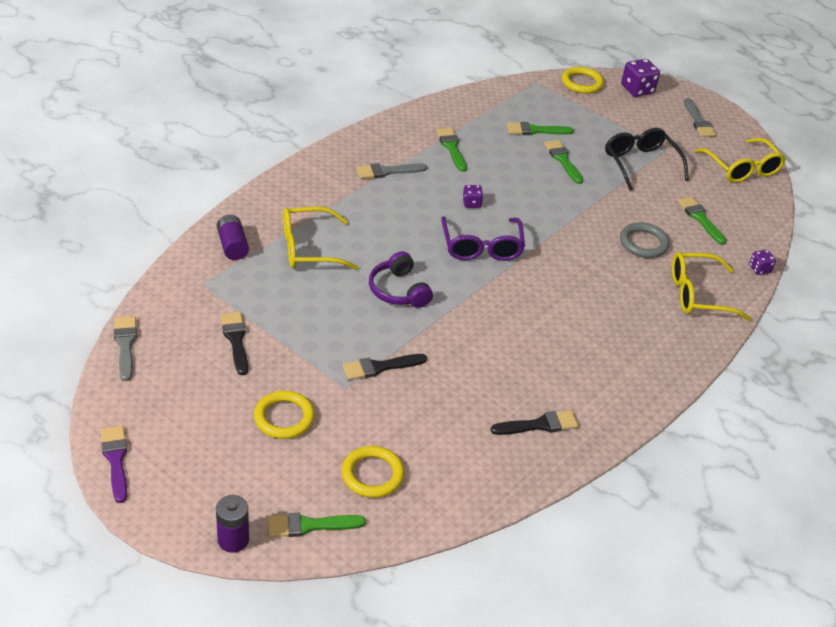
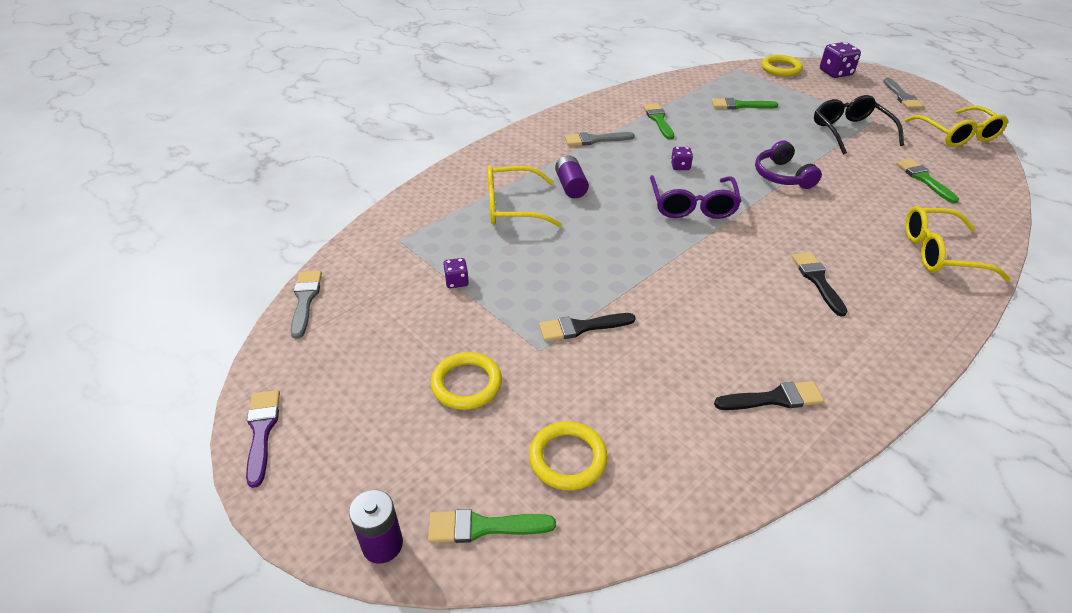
camera: 10 degrees right, 0 degrees up
purple battery [217,215,249,260] -> purple battery moved to [555,155,589,198]
black brush [220,312,248,375] -> black brush moved to [792,252,847,316]
purple headphones [369,251,433,308] -> purple headphones moved to [755,140,822,189]
green brush [544,140,583,184] -> none
grey ring [620,223,670,258] -> none
purple dice [749,250,776,275] -> purple dice moved to [443,258,469,288]

